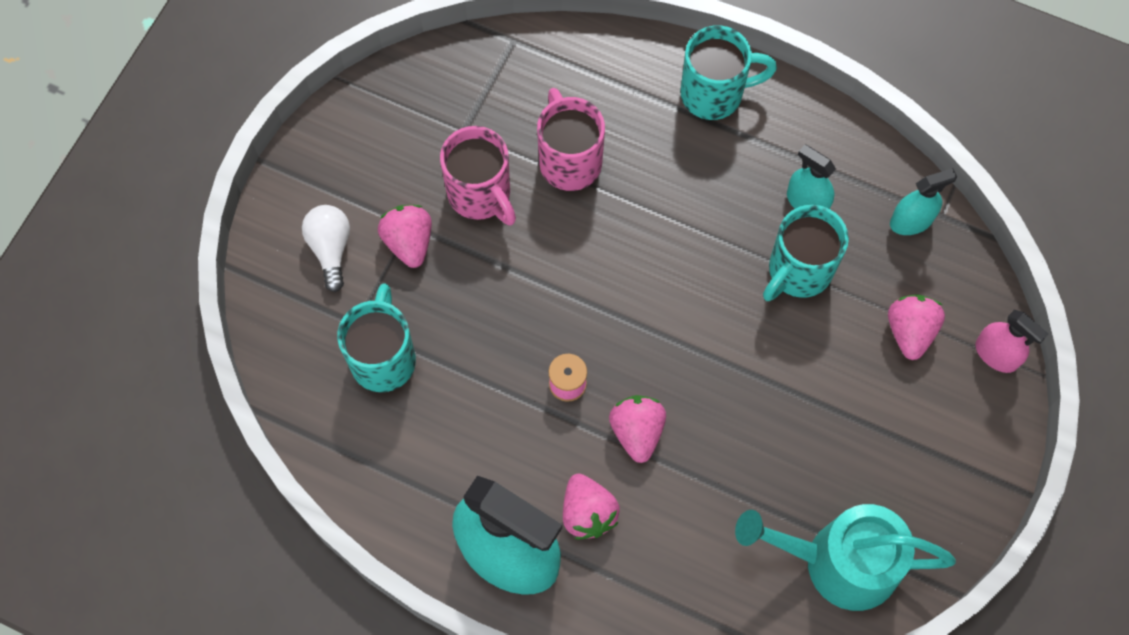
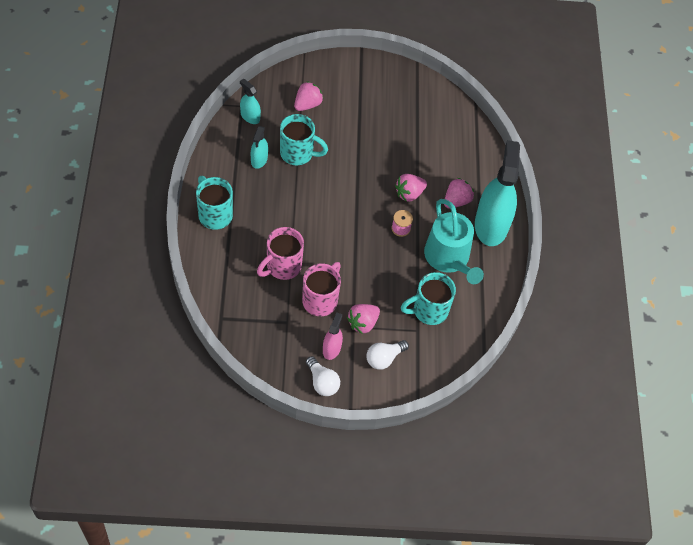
camera: 120 degrees left, 10 degrees down
turquoise watering can [735,504,956,611] -> turquoise watering can moved to [424,199,484,284]
pink strawberry [888,294,945,360] -> pink strawberry turned 150 degrees clockwise [294,81,323,111]
pink spray bottle [975,310,1048,373] -> pink spray bottle moved to [323,313,343,360]
none -> white light bulb [306,356,340,396]

